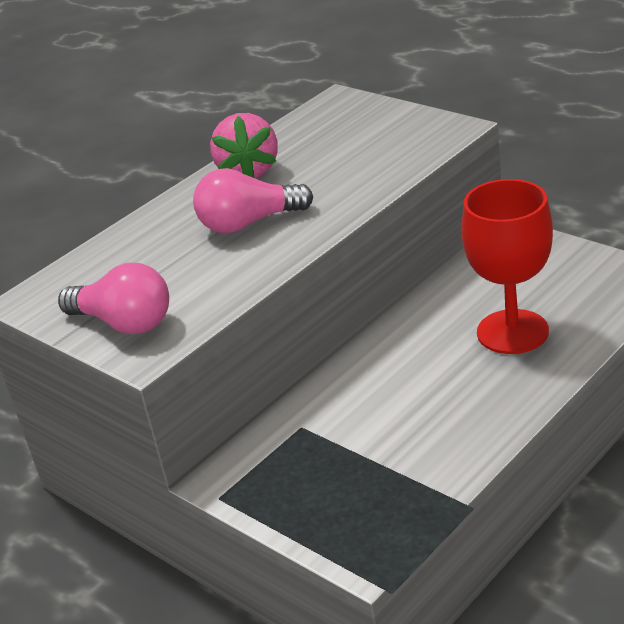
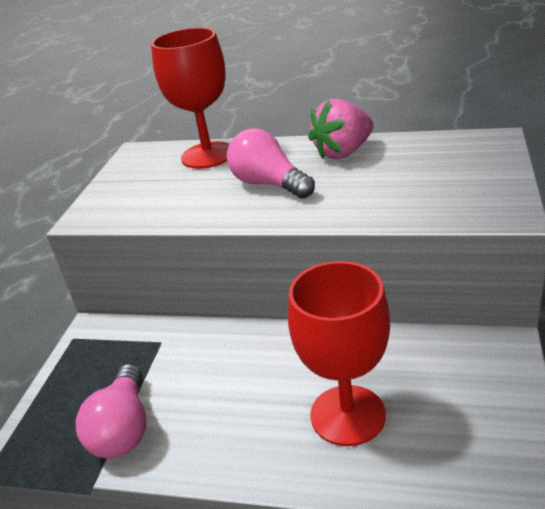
camera: 60 degrees right, 0 degrees up
pink light bulb [58,263,169,334] -> pink light bulb moved to [76,364,147,459]
none -> red goblet [151,28,229,169]

